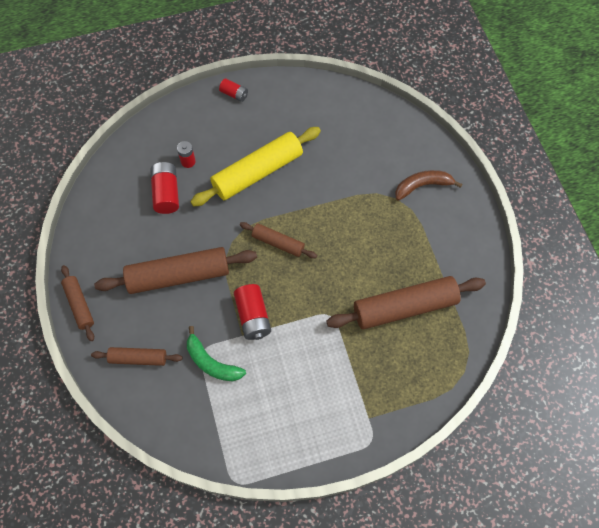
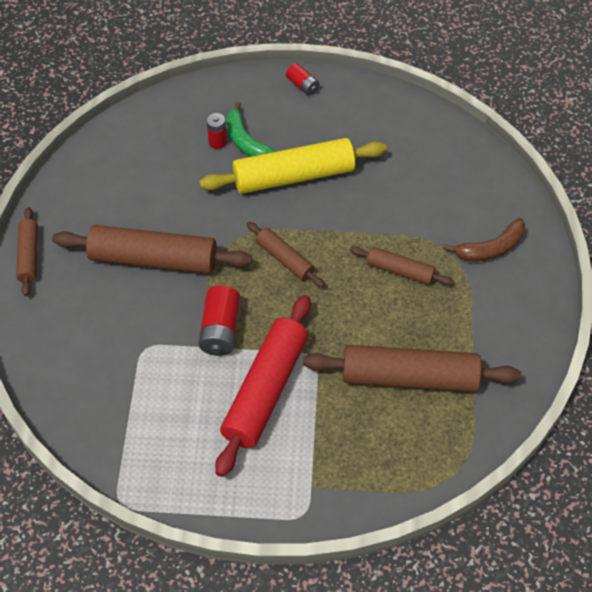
camera: 20 degrees right, 10 degrees down
brown rolling pin [91,347,182,366] -> brown rolling pin moved to [350,246,453,285]
red battery [150,162,179,214] -> none
green banana [187,326,246,381] -> green banana moved to [226,102,276,157]
brown banana [395,170,463,201] -> brown banana turned 150 degrees clockwise [443,218,525,261]
none -> red rolling pin [215,295,311,477]

